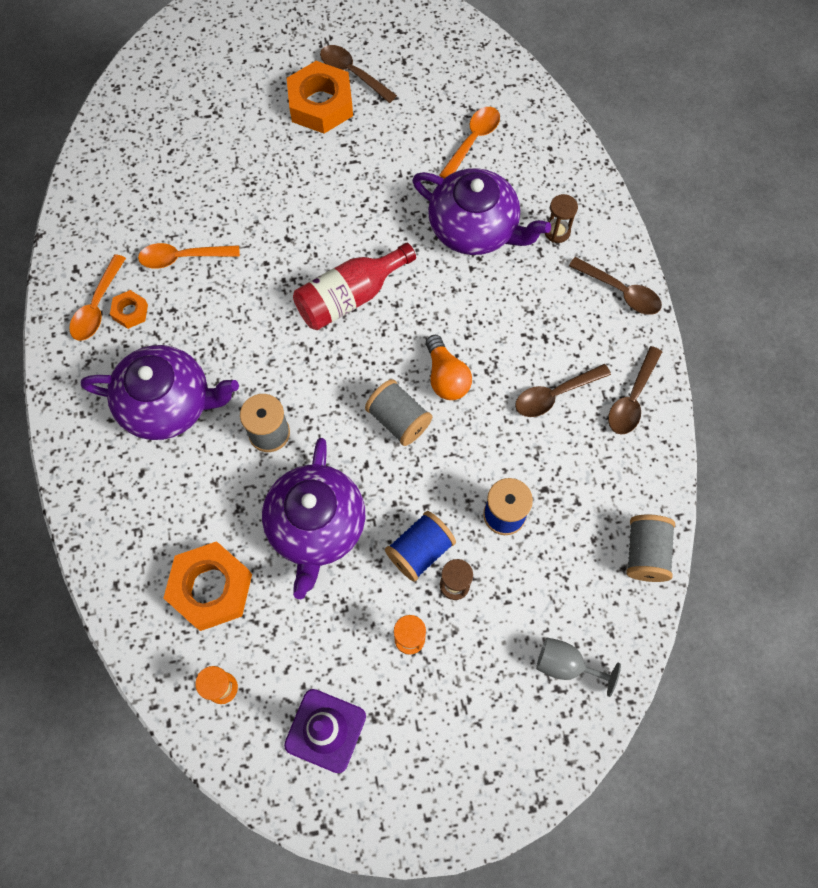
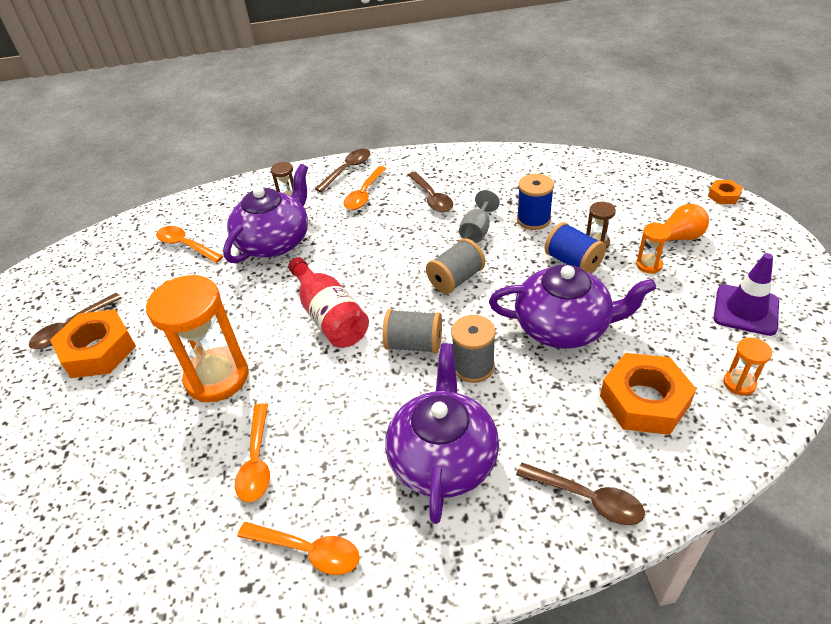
camera: 85 degrees left, 25 degrees down
orange nut [110,290,148,329] -> orange nut moved to [708,180,743,204]
orange light bulb [426,335,472,400] -> orange light bulb moved to [645,204,709,248]
grey goblet [536,638,621,697] -> grey goblet moved to [459,190,500,243]
brown spoon [608,346,662,435] -> brown spoon moved to [516,463,645,525]
grey spool [626,514,675,582] -> grey spool moved to [383,309,442,353]
none -> orange hourglass [146,275,249,402]
none -> orange spoon [343,166,387,210]

